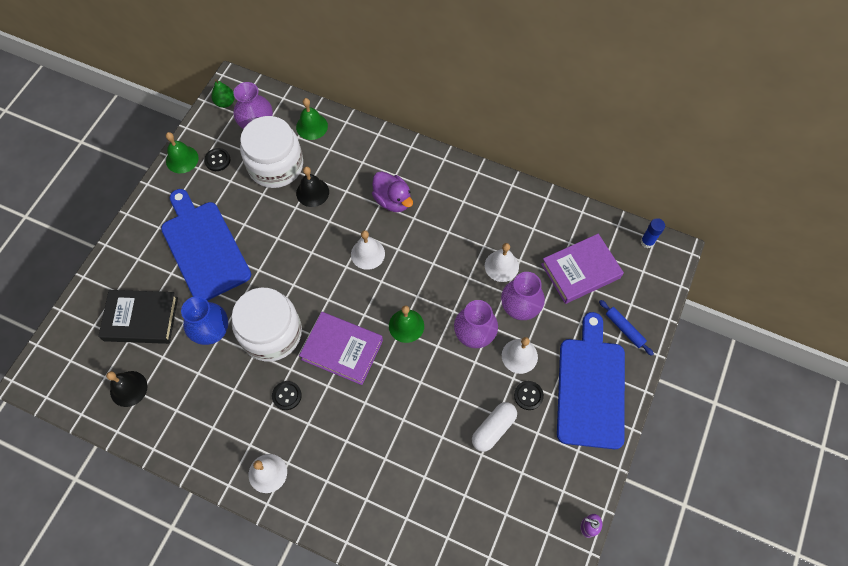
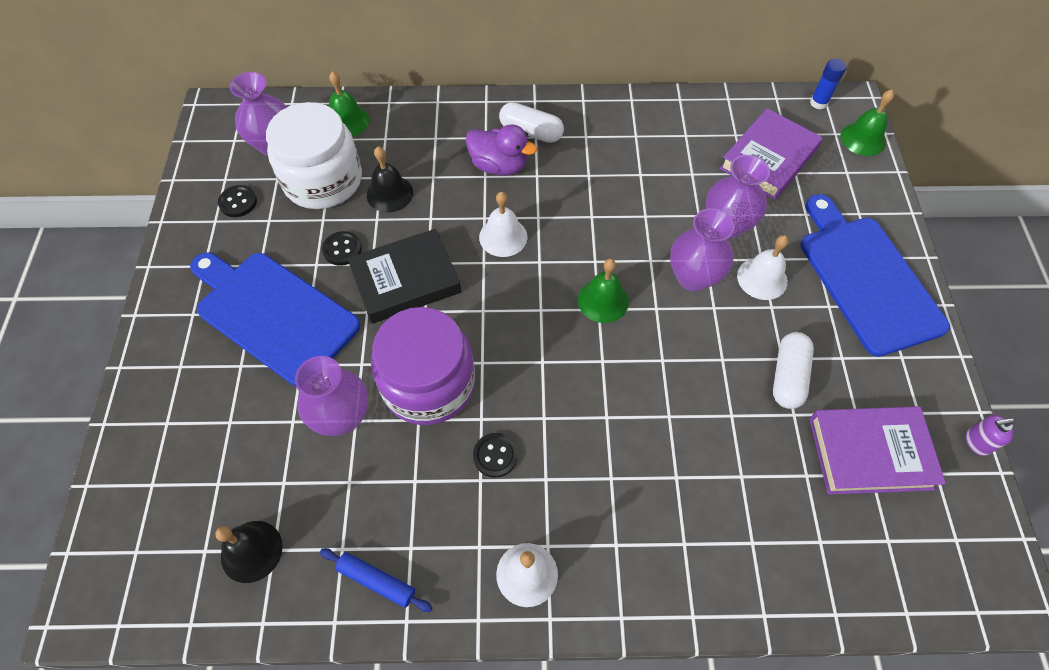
camera: 25 degrees left, 5 degrees down
black book [98,290,178,344] -> black book moved to [347,229,461,324]
green bell [166,132,199,173] -> green bell moved to [841,90,894,156]
blue vase [181,296,228,345] -> purple vase [295,356,368,436]
green pear [211,79,235,108] -> none
white jar [232,288,302,361] -> purple jar [371,307,475,425]
purple book [299,312,383,385] -> purple book moved to [809,406,946,495]
white bell [485,243,519,282] -> none
black button [514,381,544,410] -> black button moved to [322,231,362,266]
blue rolling pin [599,300,654,356] -> blue rolling pin moved to [320,548,433,612]
none -> white capsule [499,102,564,143]

